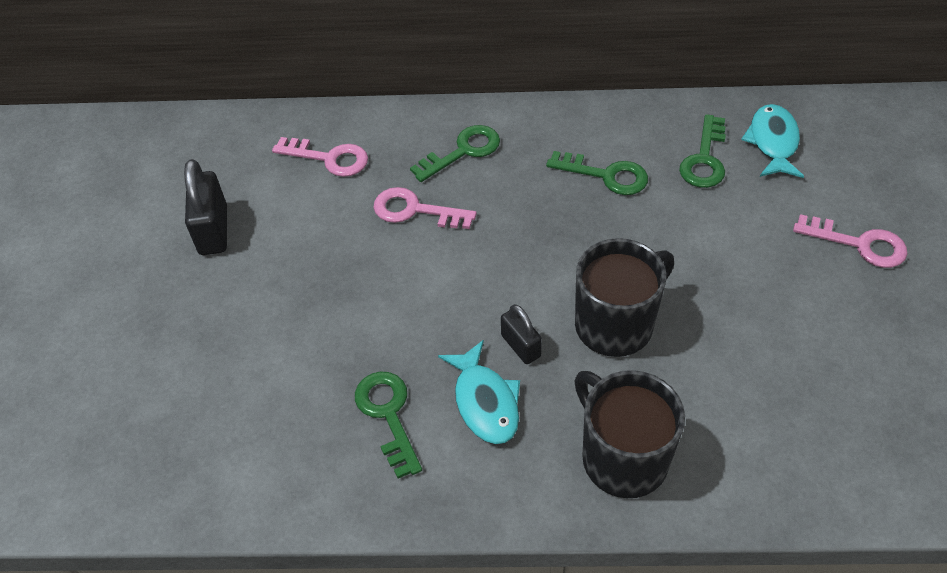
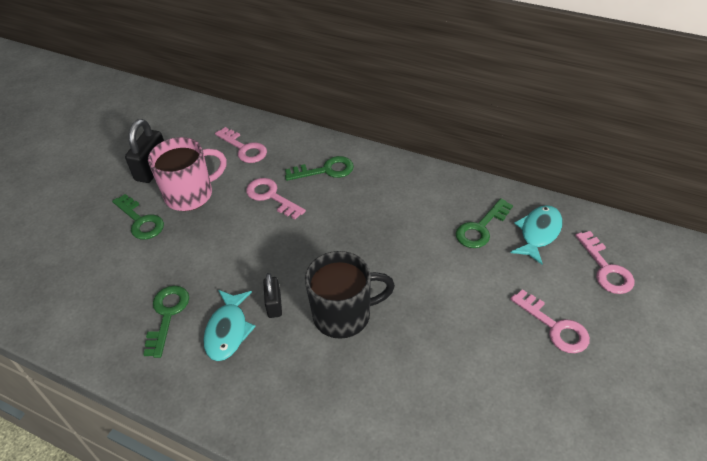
camera: 25 degrees right, 5 degrees down
green key [546,151,648,195] -> green key moved to [112,194,164,239]
black mug [574,370,685,498] -> none
none -> pink mug [148,137,227,211]
none -> pink key [575,231,635,294]

